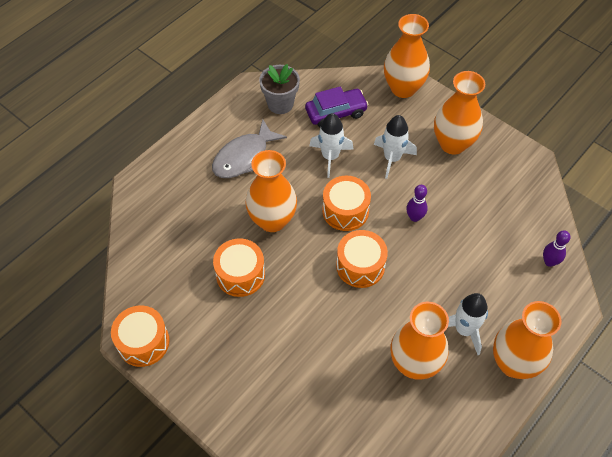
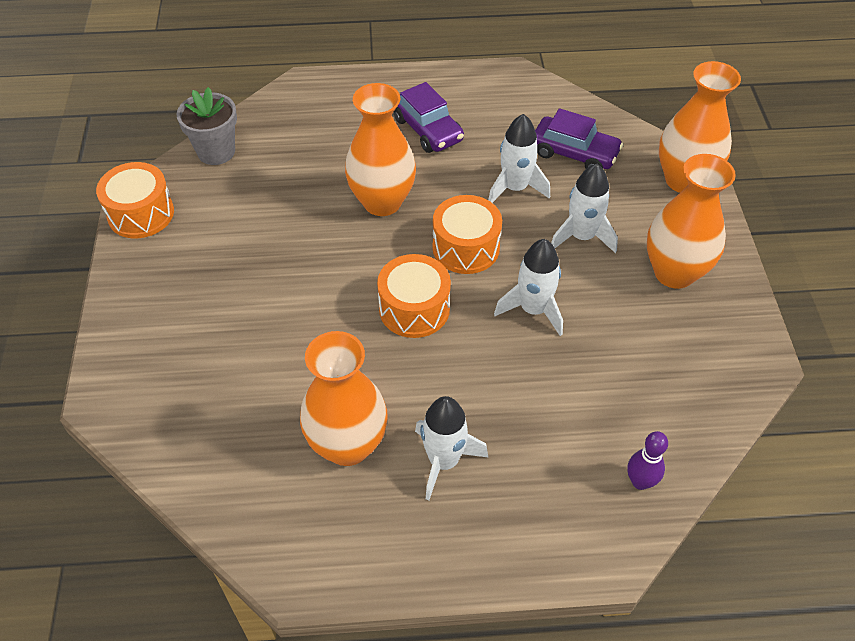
camera: 45 degrees right, 5 degrees down
grey fish [212,119,287,178] -> purple car [393,82,464,153]
orange drum [213,238,265,297] -> none
grey flower pot [259,64,300,114] -> grey flower pot moved to [177,87,237,165]
purple bowling pin [406,185,428,222] -> white rocket [494,239,563,336]
orange vase [493,301,562,379] -> none

